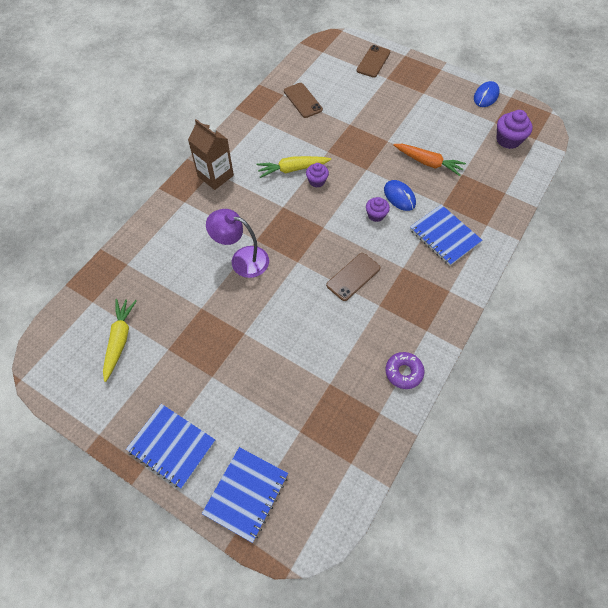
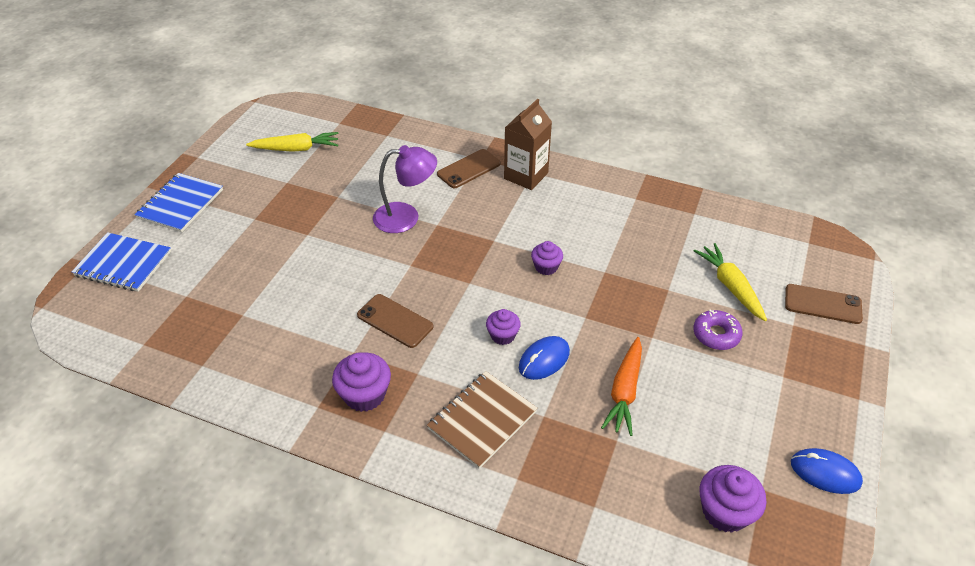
camera: 80 degrees right, 15 degrees down
purple lamp [206,209,269,278] -> purple lamp turned 75 degrees clockwise [373,145,437,233]
yellow carrot [257,156,331,178] -> yellow carrot moved to [694,243,767,321]
brown phone [284,83,323,118] -> brown phone moved to [437,149,501,188]
purple donut [385,352,425,389] -> purple donut moved to [693,309,743,350]
blue notebook [410,205,482,266] -> brown notebook [427,371,538,469]
none -> purple cupcake [332,352,391,412]

